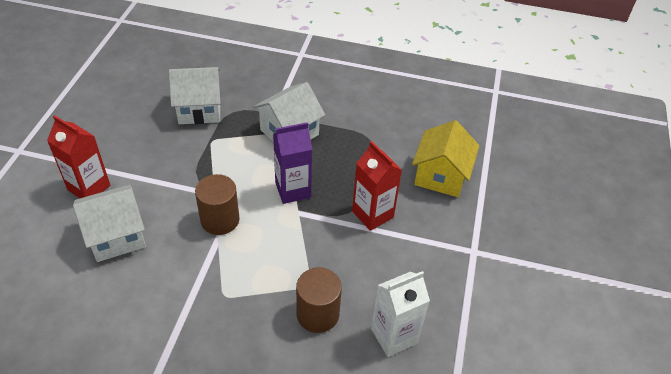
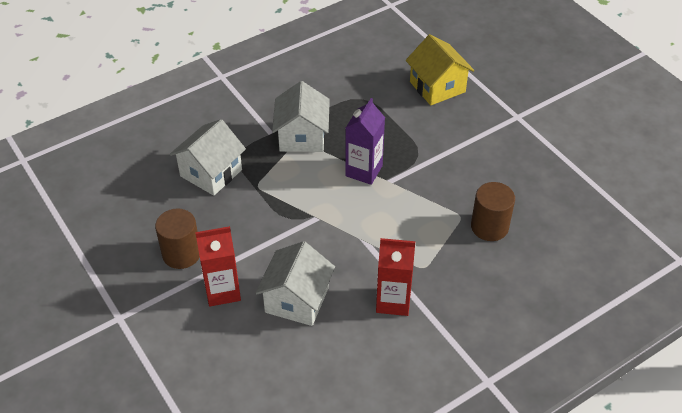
camera: 45 degrees left, 0 degrees up
brown cylinder [195,174,240,235] -> brown cylinder moved to [155,208,200,269]
red carton [352,141,402,231] -> red carton moved to [376,238,415,316]
white carton [371,271,430,357] -> none

